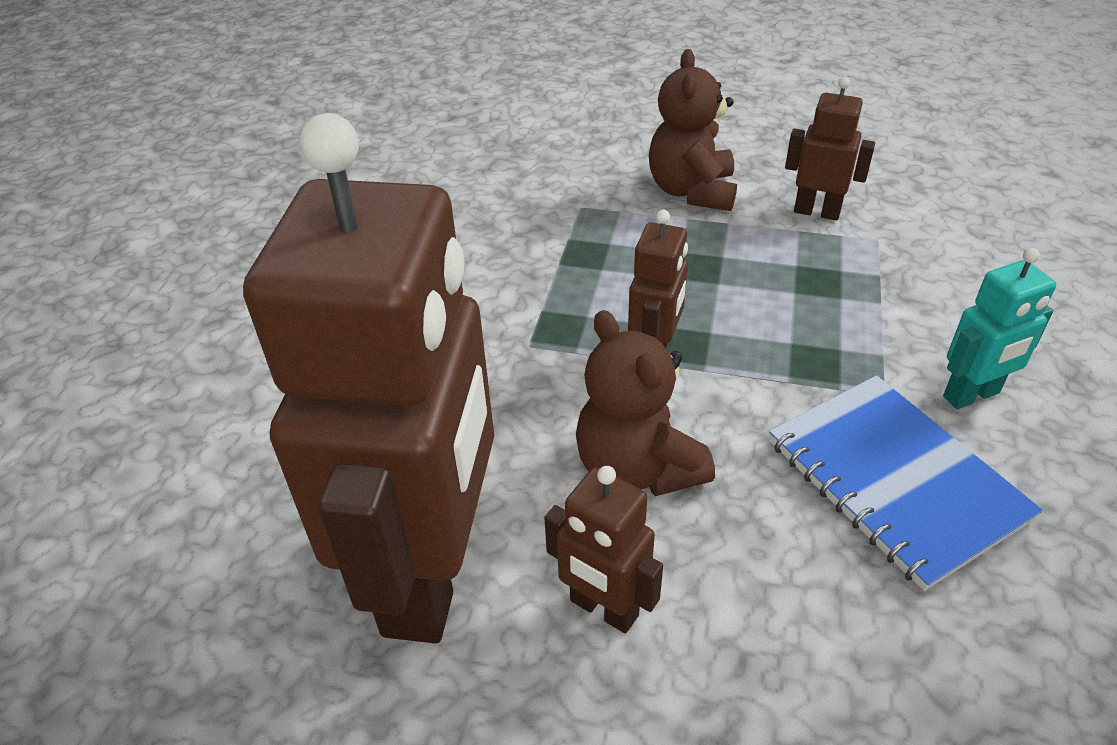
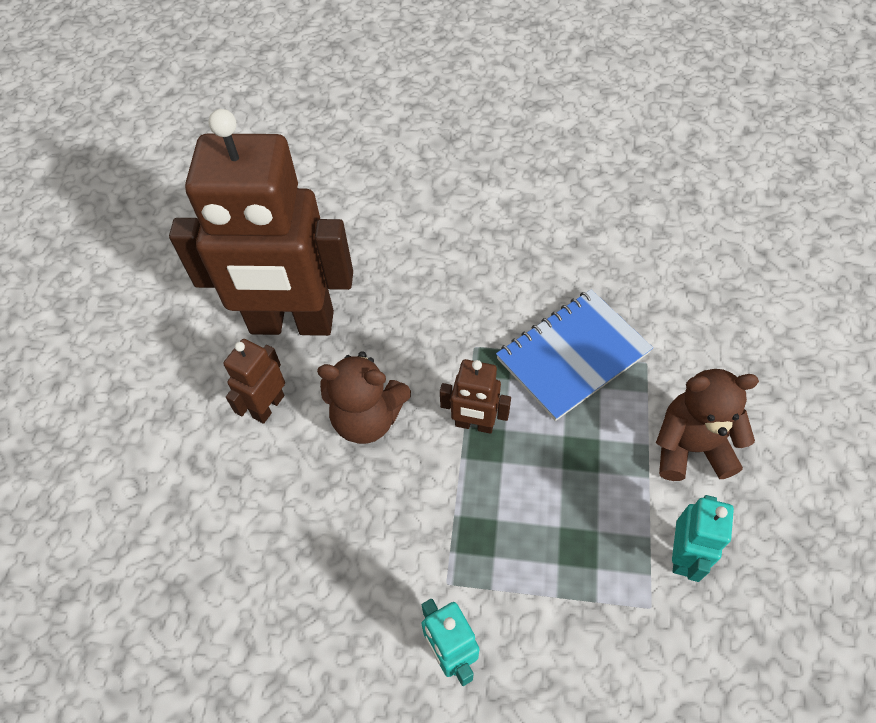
camera: 85 degrees right, 15 degrees up
brown teddy bear [576,310,715,496] -> brown teddy bear turned 135 degrees counterclockwise [317,351,411,444]
blue notebook [769,375,1043,591] -> blue notebook moved to [496,290,653,421]
brown robot [785,77,875,220] -> turquoise robot [672,495,734,582]

